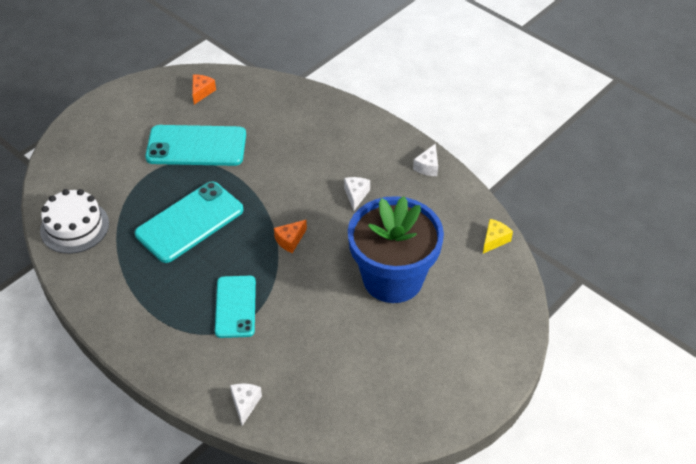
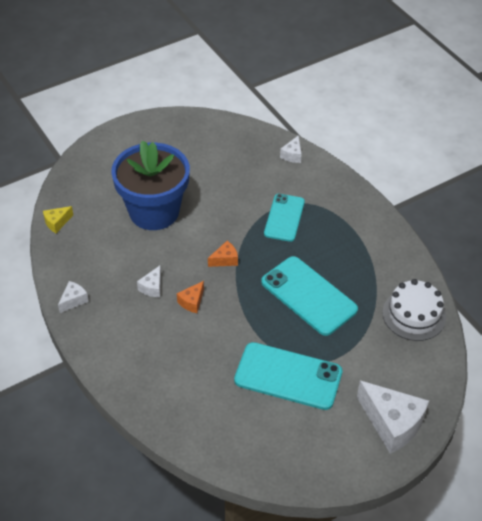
camera: 165 degrees left, 0 degrees up
turquoise phone [135,181,244,263] -> turquoise phone turned 75 degrees clockwise [261,256,358,336]
orange cheese [192,75,216,104] -> orange cheese moved to [177,281,204,313]
none -> white cheese [357,380,429,454]

